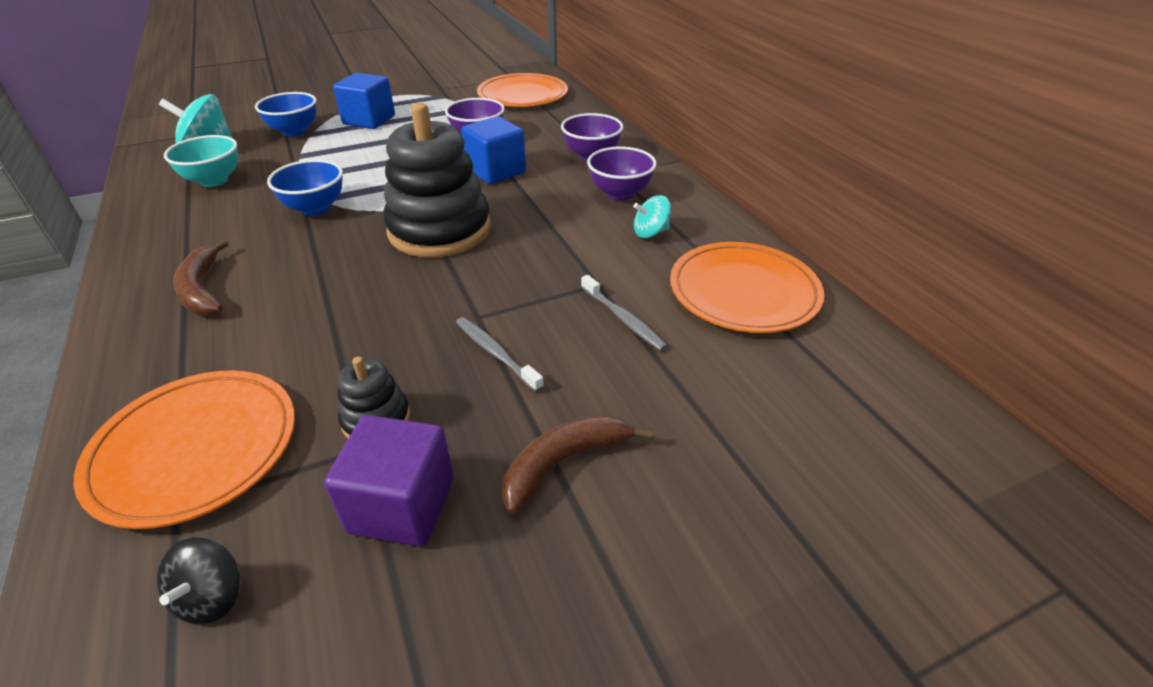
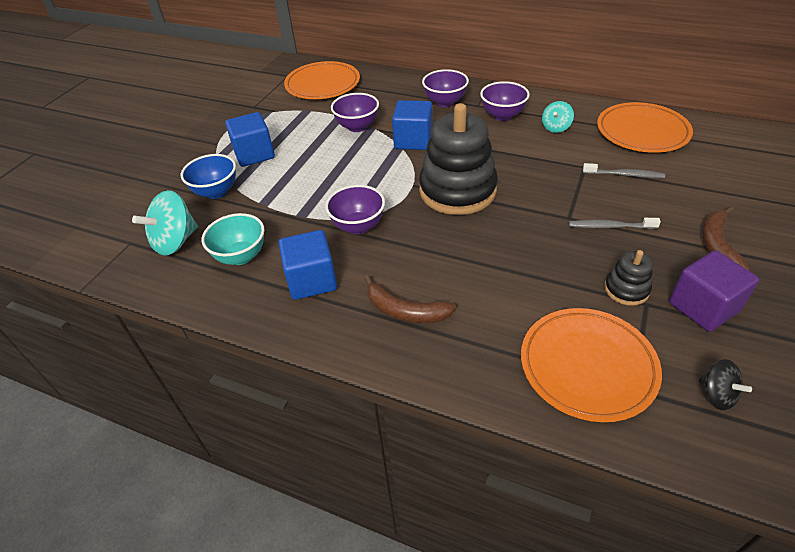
camera: 40 degrees left, 5 degrees up
blue bowl [267,159,343,216] -> purple bowl [325,185,385,234]
none -> blue cube [278,230,337,300]

